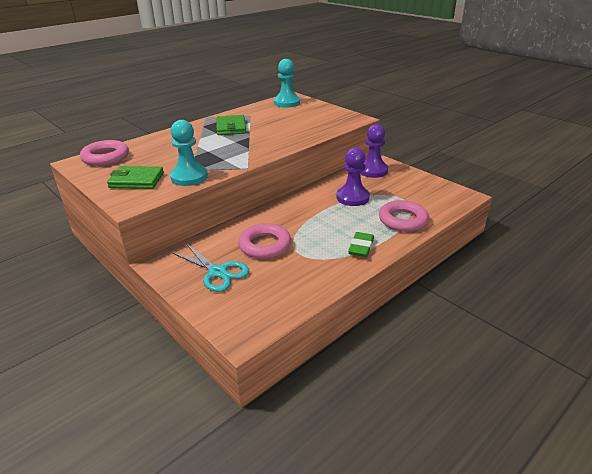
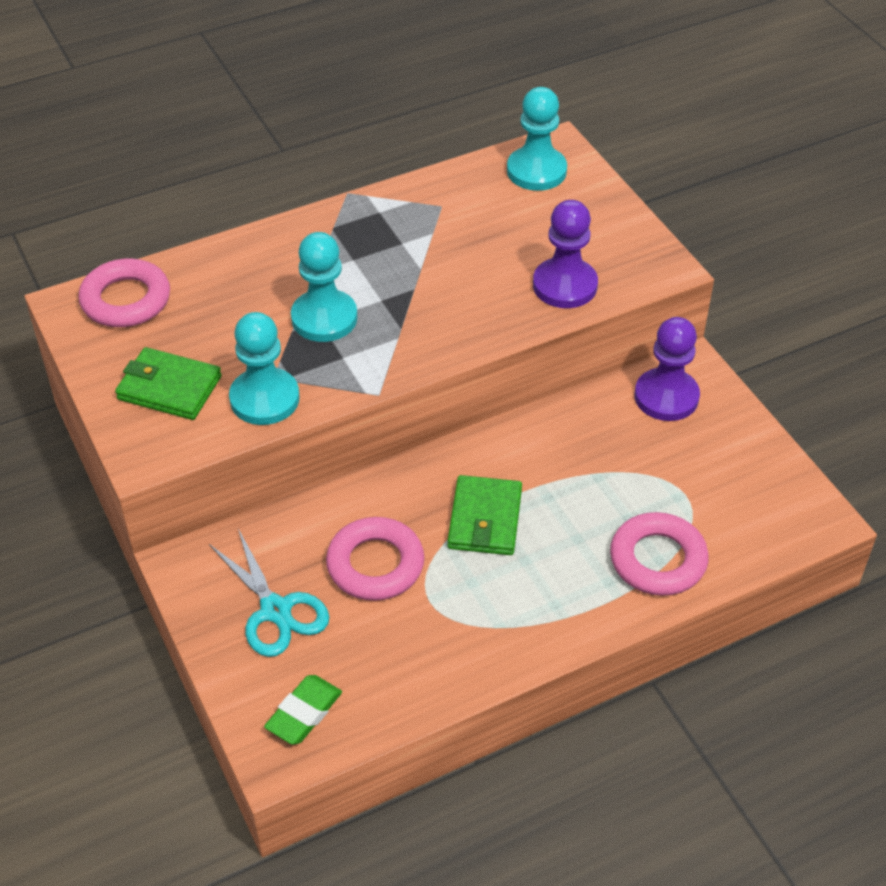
camera: 15 degrees right, 15 degrees up
green wallet [216,115,246,135] -> green wallet moved to [448,475,522,555]
purple pawn [337,148,370,206] -> purple pawn moved to [533,200,598,308]
green eraser [348,232,374,257] -> green eraser moved to [264,675,342,745]
none -> turquoise pawn [291,232,358,342]

